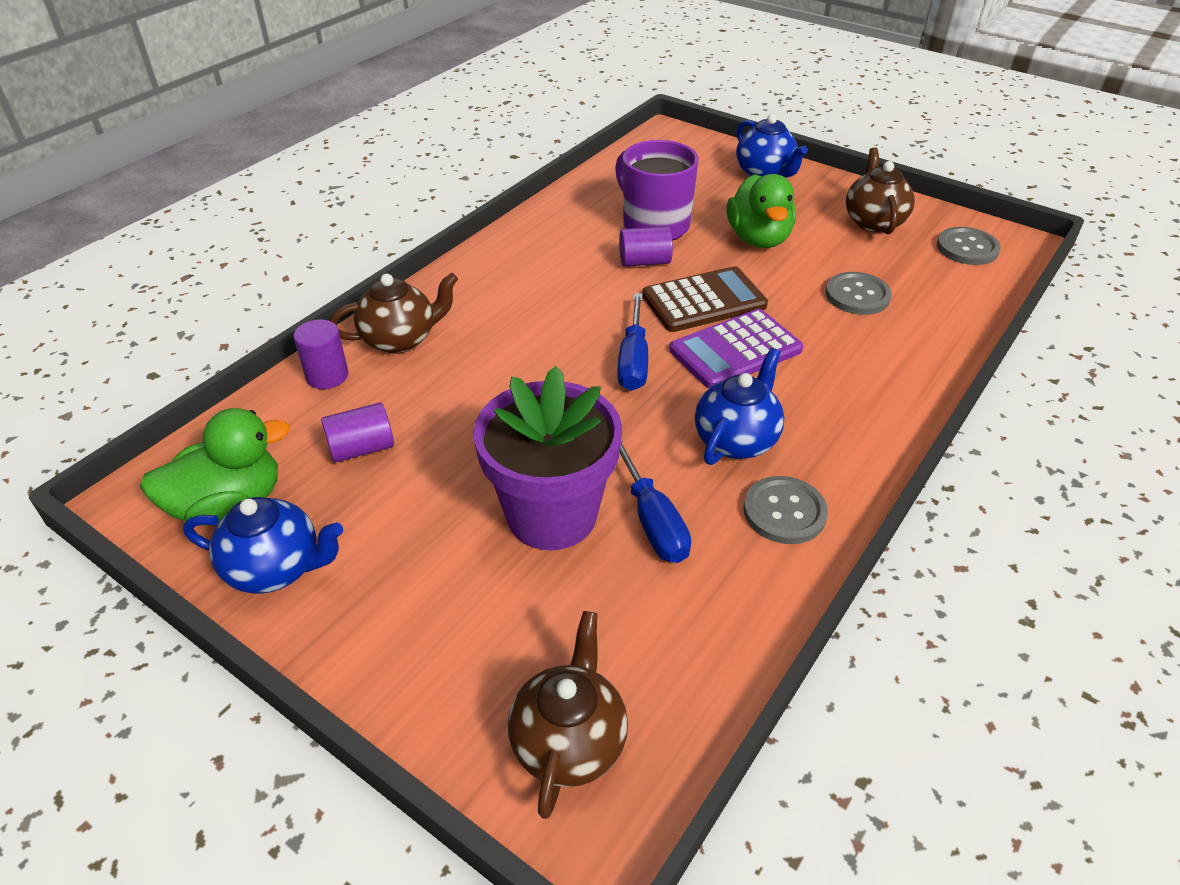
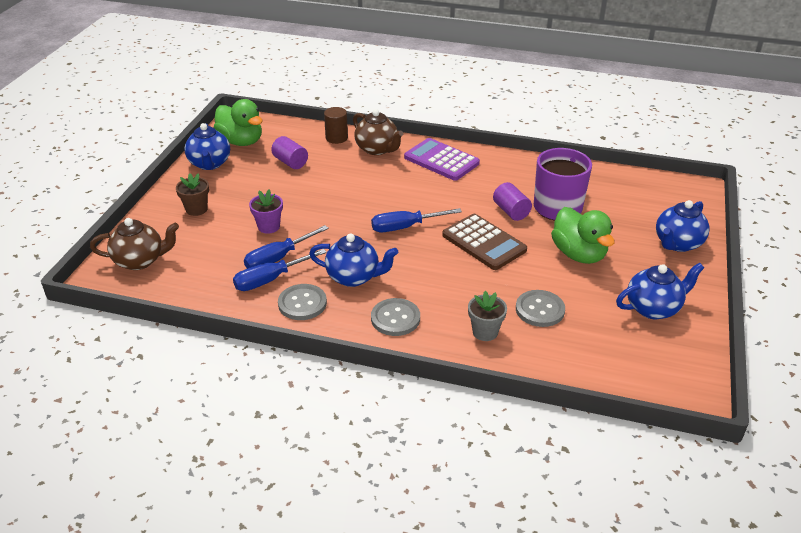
camera: 70 degrees right, 5 degrees down
purple cylinder [294,319,349,389] -> brown cylinder [324,107,348,144]
purple flower pot [473,366,622,550] -> purple flower pot [249,190,283,234], size x0.46
purple calculator [669,309,803,389] -> purple calculator moved to [404,138,480,181]
green duck [727,174,796,248] -> green duck turned 90 degrees counterclockwise [551,207,615,264]
brown teapot [846,148,915,234] -> blue teapot [616,263,704,319]
grey button [937,227,1001,265] -> grey button moved to [371,298,420,336]
none -> brown flower pot [176,173,209,216]
none -> blue screwdriver [233,249,327,291]
none -> grey flower pot [468,291,507,341]

